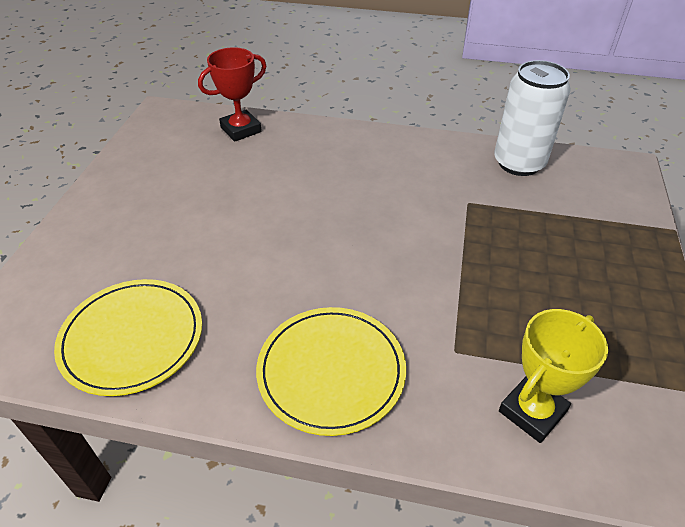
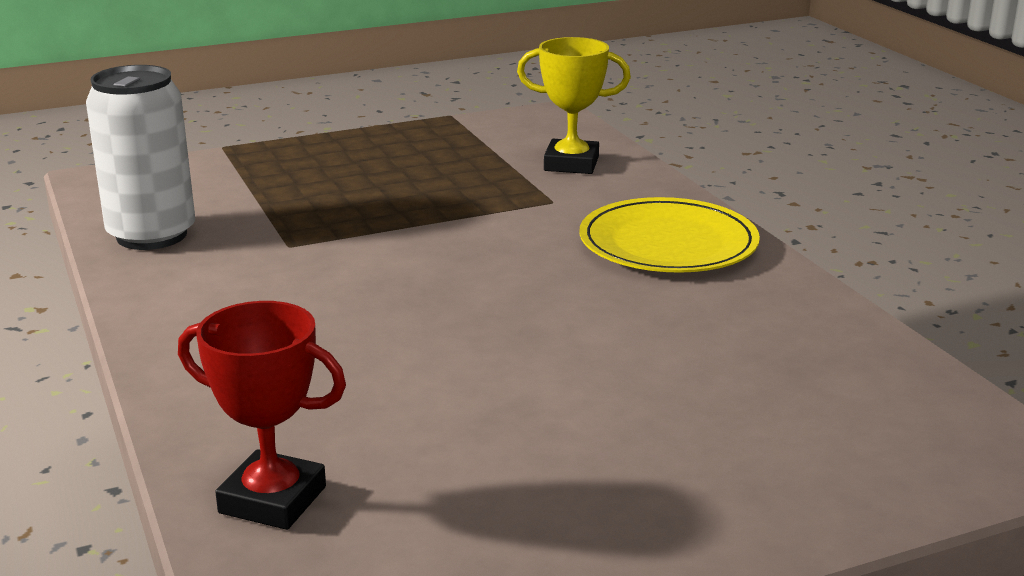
camera: 125 degrees left, 20 degrees down
yellow plate [54,279,202,396] -> none

